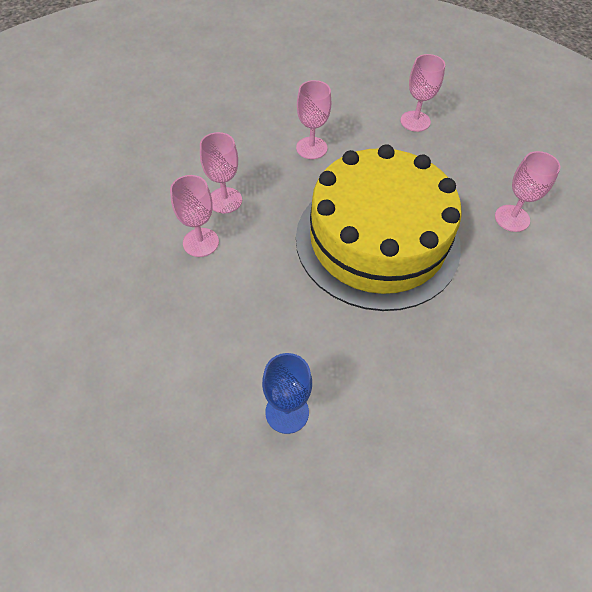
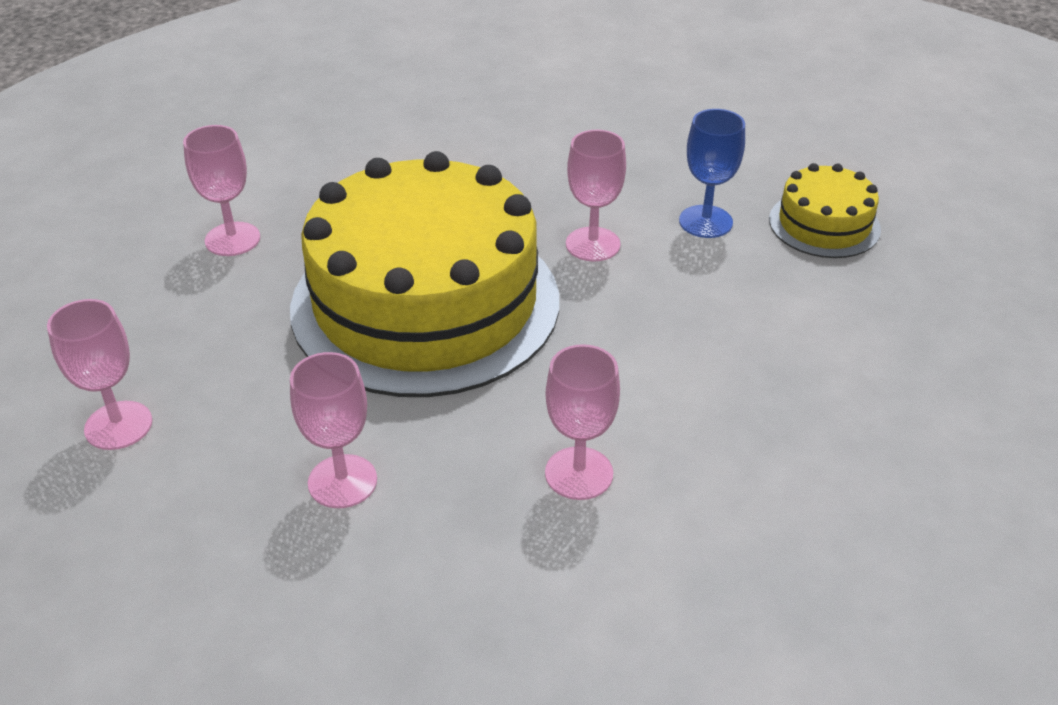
camera: 140 degrees left, 15 degrees down
pink goblet [170,175,219,257] -> pink goblet moved to [566,130,626,261]
none -> yellow cake [769,163,881,258]

